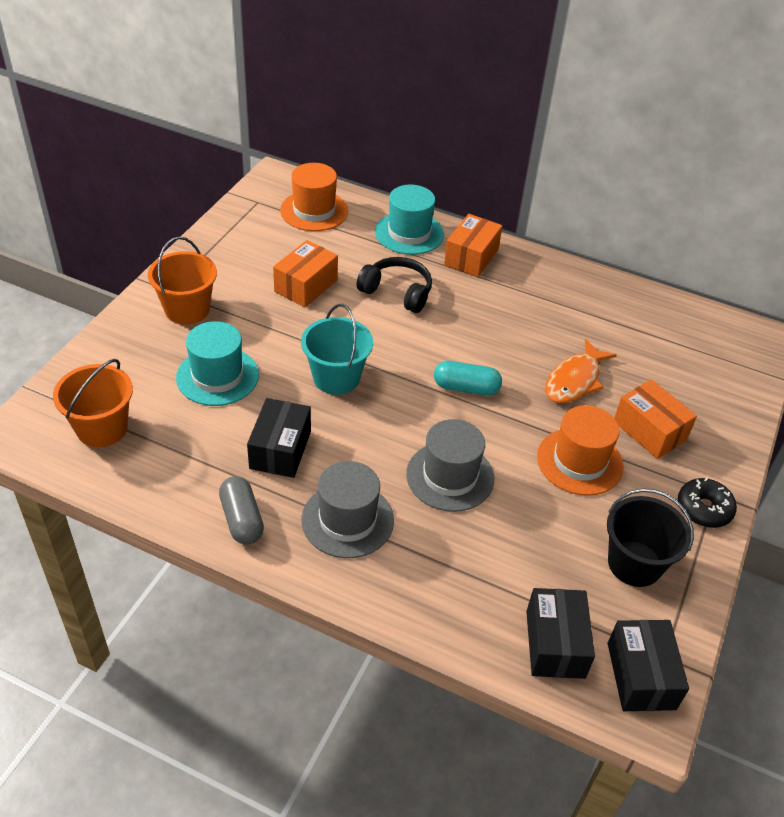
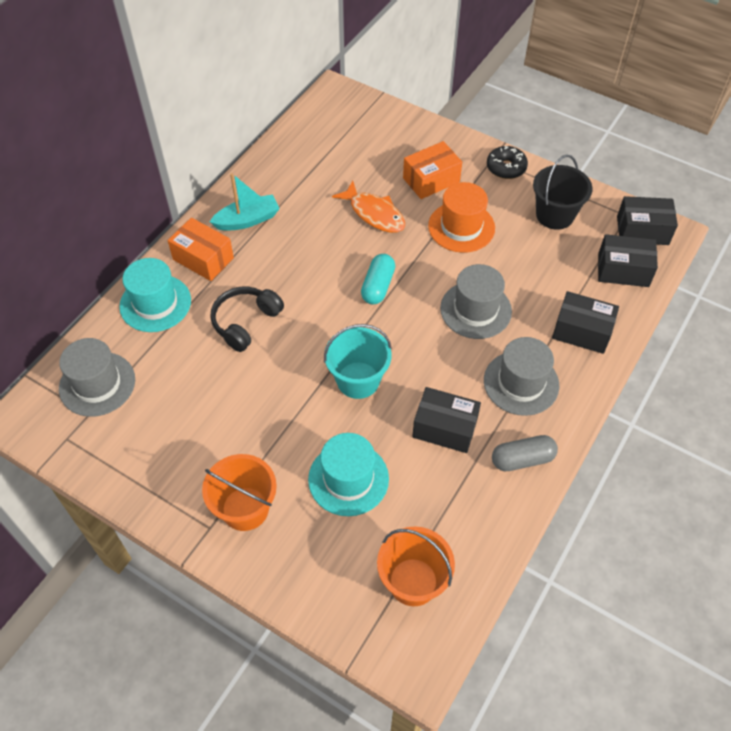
camera: 80 degrees left, 10 degrees up
orange box [273,240,338,307] -> none
orange hat [280,163,348,231] -> grey hat [59,338,135,417]
none -> turquoise boat [210,173,280,231]
none -> black box [552,291,619,354]

